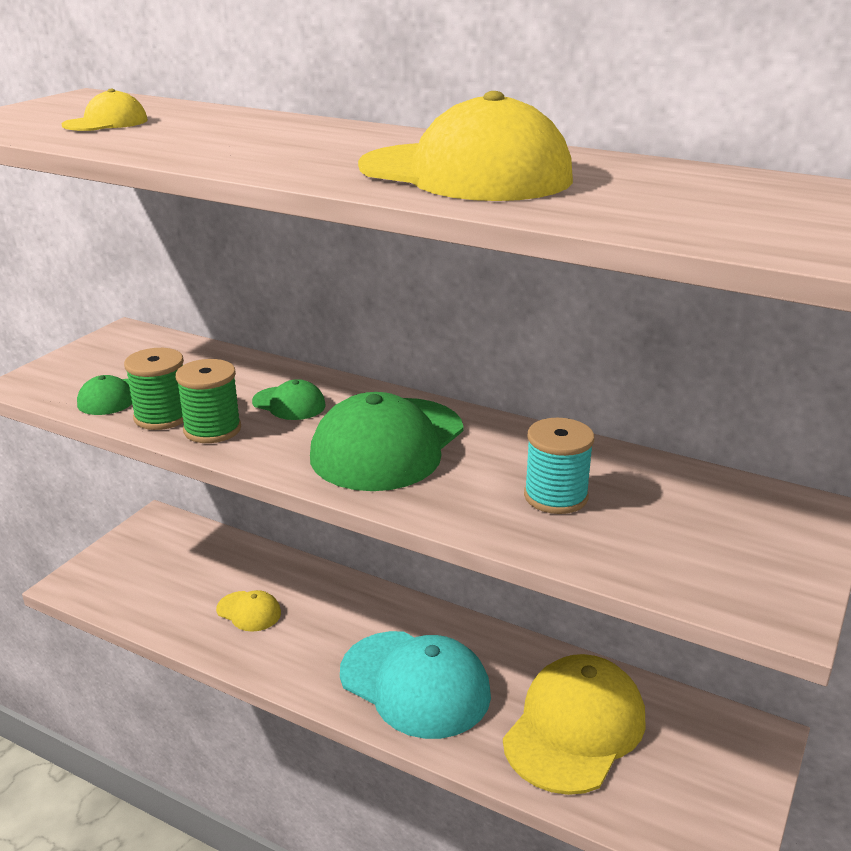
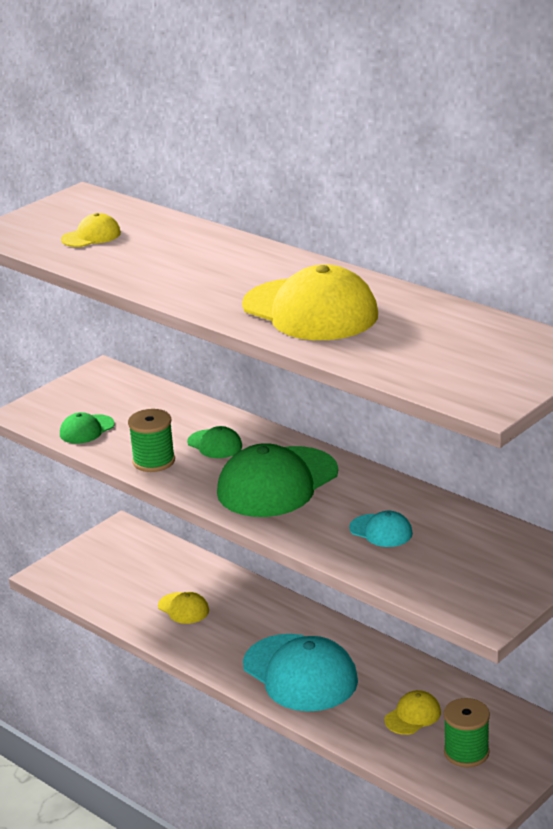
camera: 15 degrees right, 0 degrees up
green spool [124,348,184,430] -> green spool moved to [444,698,490,767]
yellow cap [503,654,645,795] -> yellow cap [384,690,441,735], size x0.47
turquoise spool [524,418,594,514] -> turquoise cap [349,511,413,547]

